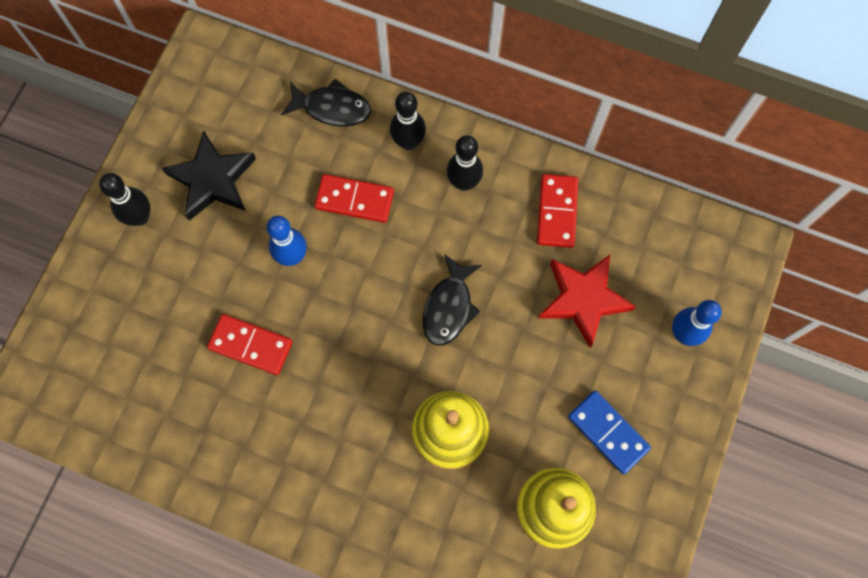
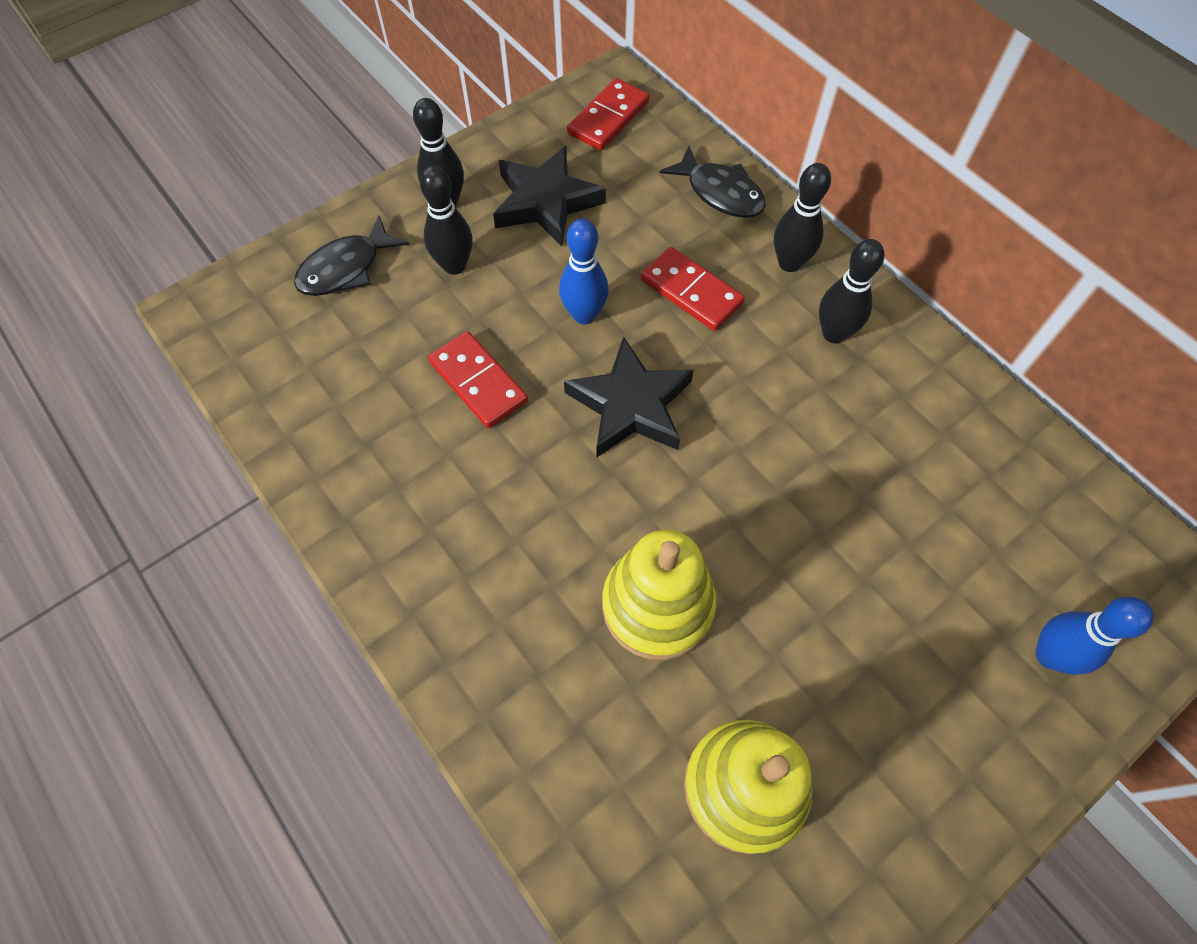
camera: 30 degrees right, 10 degrees down
black fish [423,254,482,346] -> black fish moved to [294,216,409,296]
red domino [537,174,578,248] -> red domino moved to [567,78,649,151]
red star [539,255,636,348] -> none
blue domino [568,391,651,474] -> none
none -> black bowling pin [420,166,473,275]
none -> black star [564,337,694,457]

